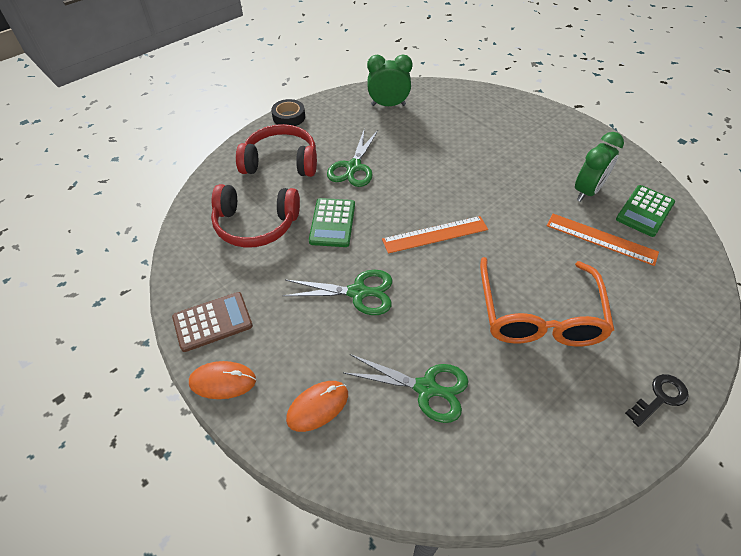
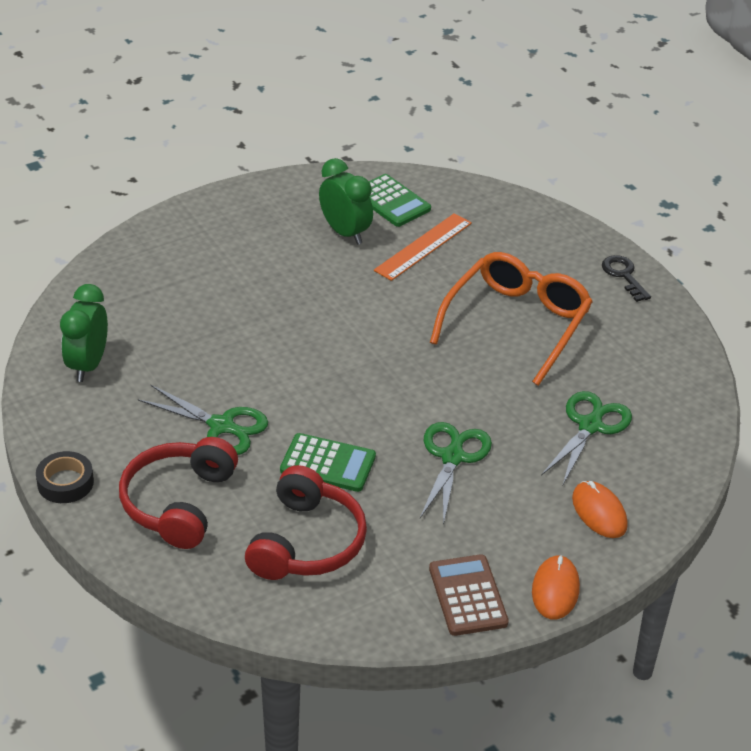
camera: 80 degrees left, 10 degrees down
orange ruler [382,216,488,254] -> none
orange glasses [480,257,614,347] -> orange glasses turned 75 degrees counterclockwise [430,252,593,386]

